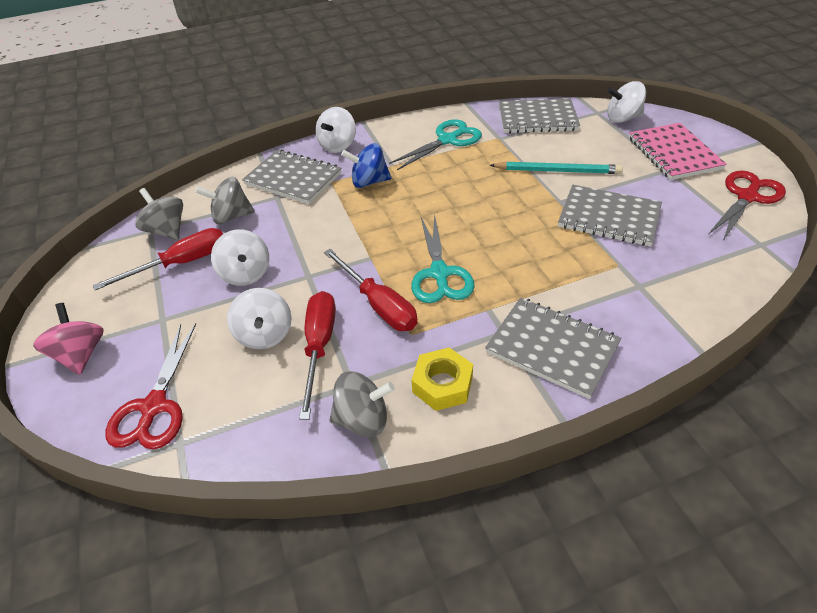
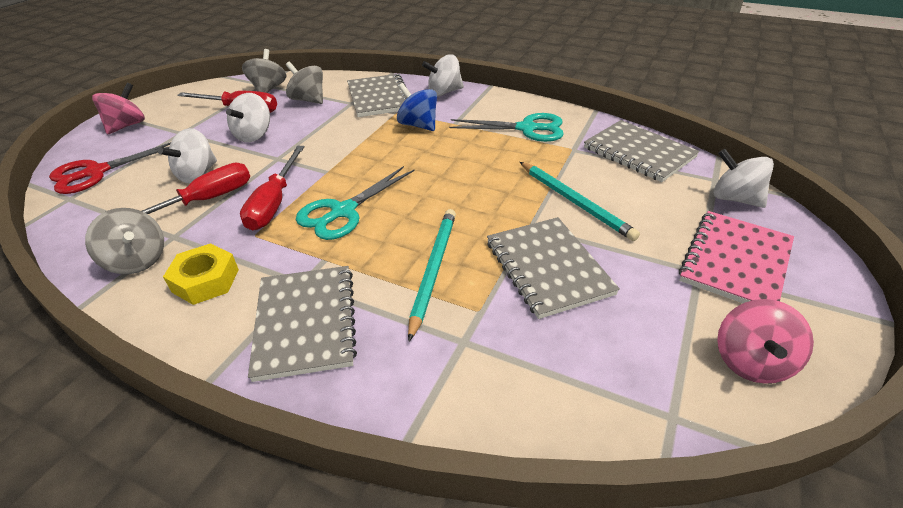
camera: 45 degrees right, 5 degrees down
red scissors [708,171,786,241] -> pink spinning top [717,299,814,384]
none -> turquoise pencil [408,209,456,341]

